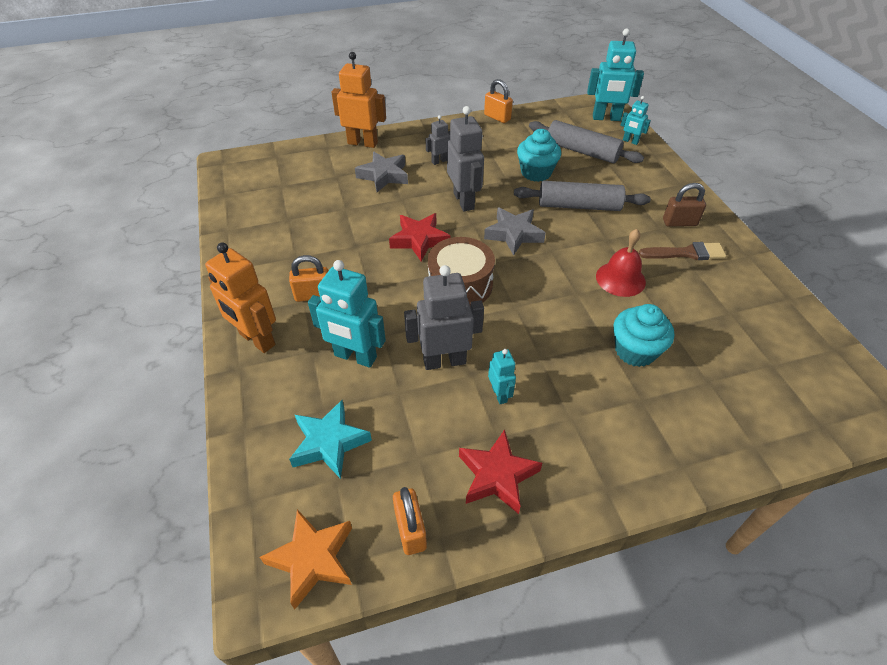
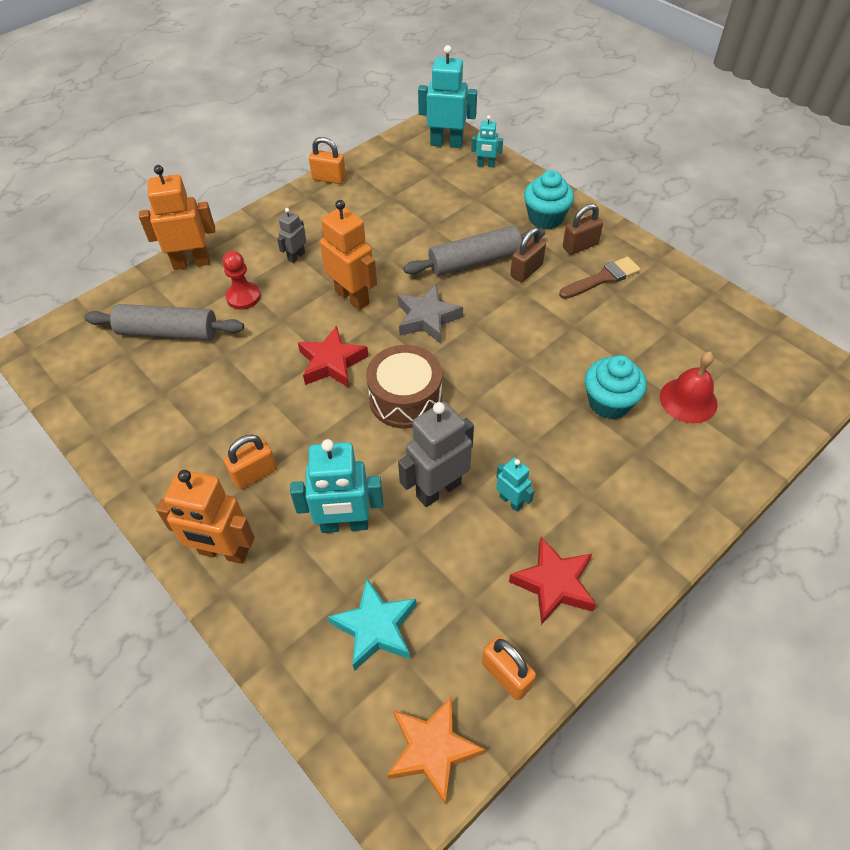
camera: 25 degrees left, 5 degrees up
grey star [355,152,408,192] -> red pawn [222,251,261,310]
grey robot [447,106,484,211] -> orange robot [320,200,377,310]
turquoise cupcake [517,129,561,182] -> turquoise cupcake moved to [524,170,574,229]
grey rolling pin [529,120,644,163] -> grey rolling pin moved to [84,304,244,340]
turquoise robot [587,28,644,121] -> turquoise robot turned 150 degrees counterclockwise [418,45,477,148]
red bell [596,229,646,297] -> red bell moved to [660,352,718,423]
none -> brown padlock [510,228,546,282]

